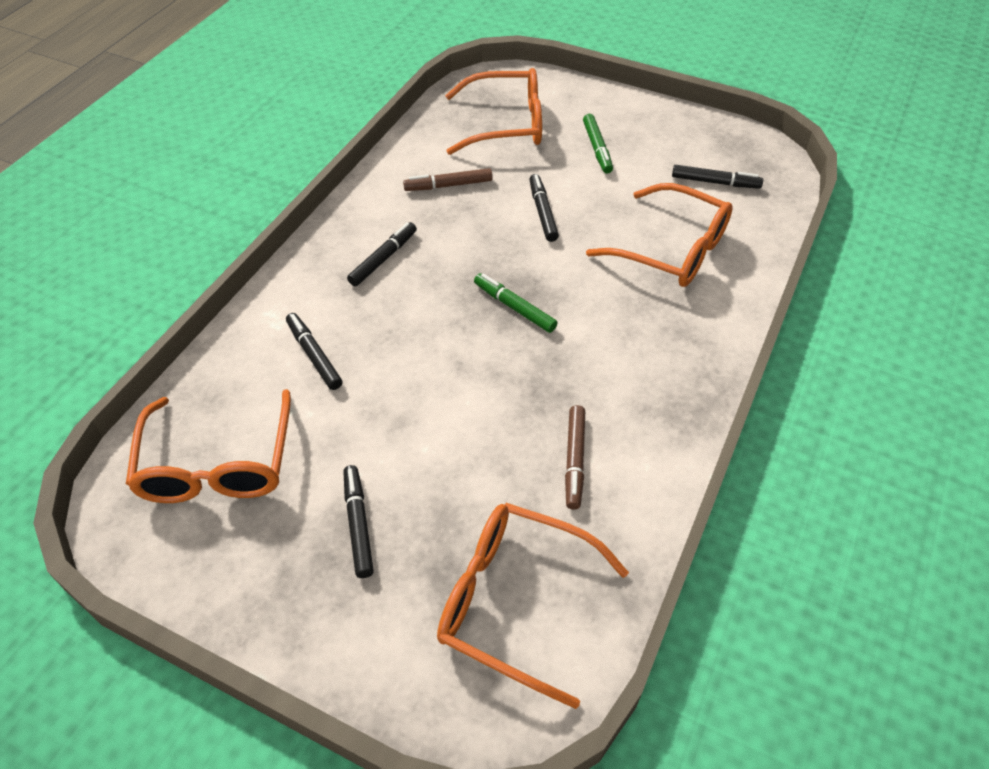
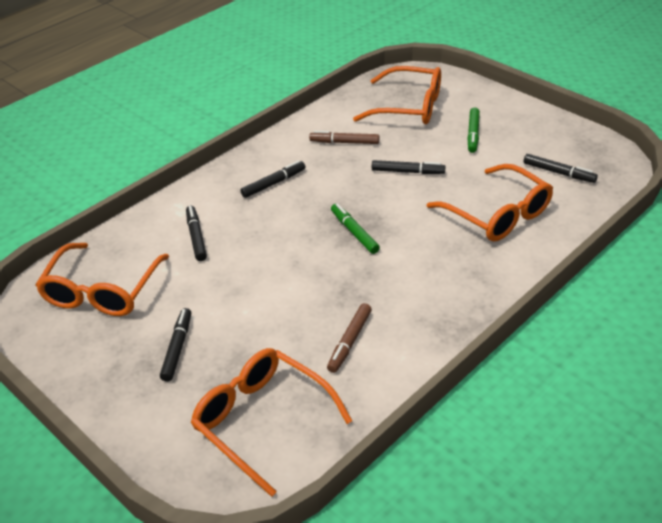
camera: 20 degrees right, 10 degrees down
black marker [529,174,559,242] -> black marker turned 90 degrees clockwise [372,160,445,174]

